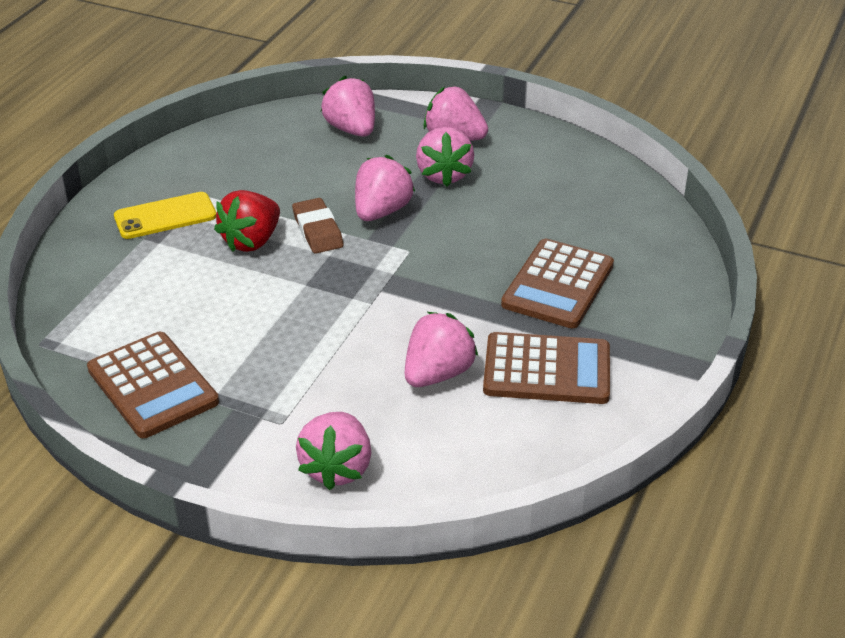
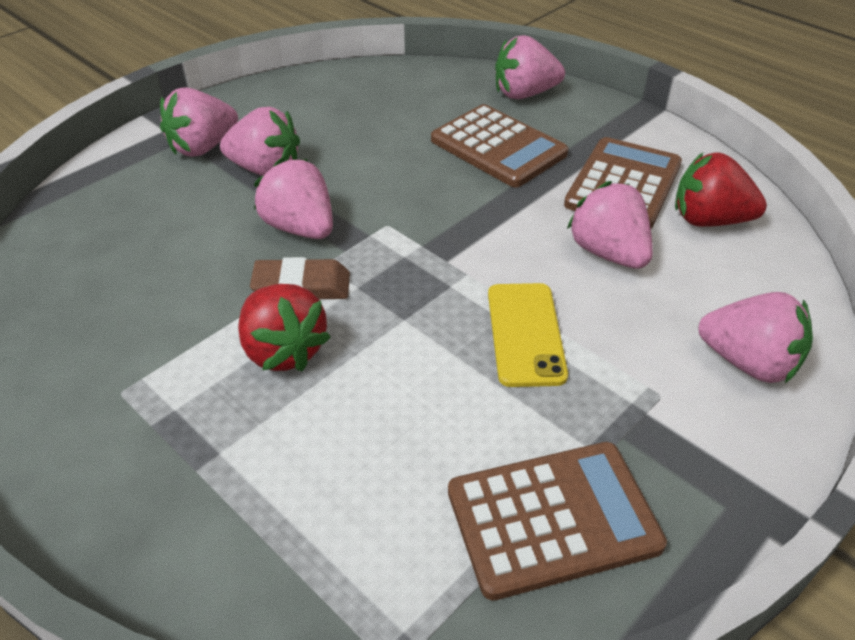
camera: 70 degrees left, 5 degrees up
yellow phone [114,192,216,239] -> yellow phone moved to [488,283,568,387]
pink strawberry [320,76,375,137] -> pink strawberry moved to [495,35,565,99]
none -> red strawberry [675,153,767,227]

